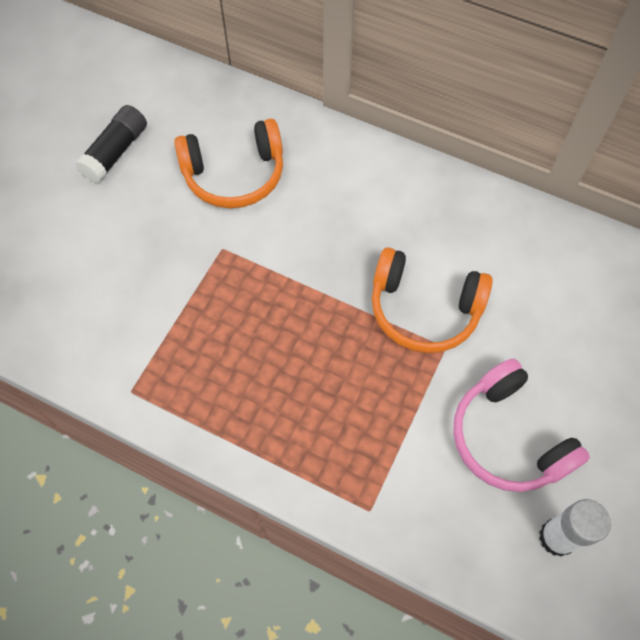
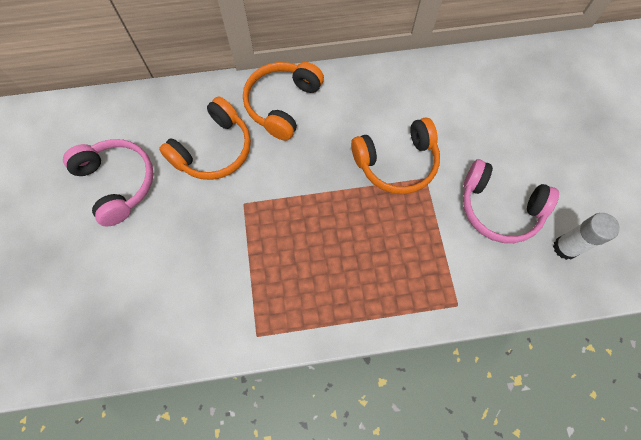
camera: 35 degrees left, 5 degrees up
black glue stick [75,105,147,183] -> pink headphones [63,139,154,227]
none -> orange headphones [243,62,324,141]

